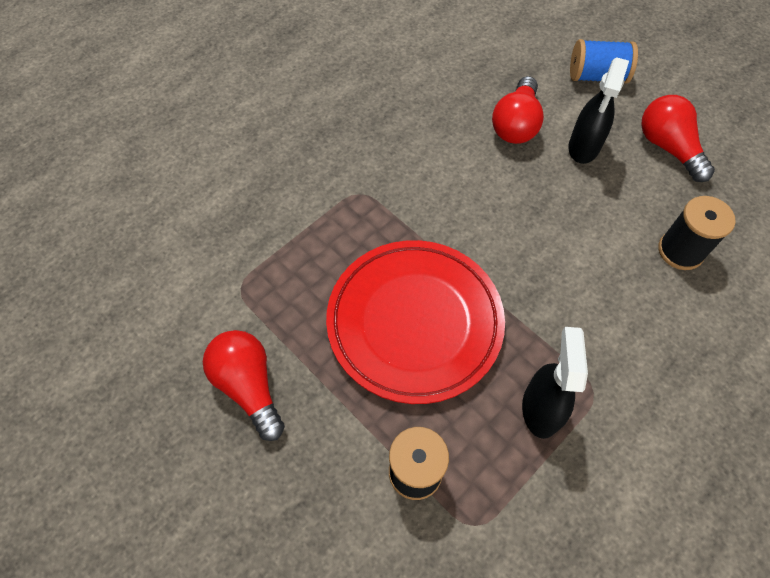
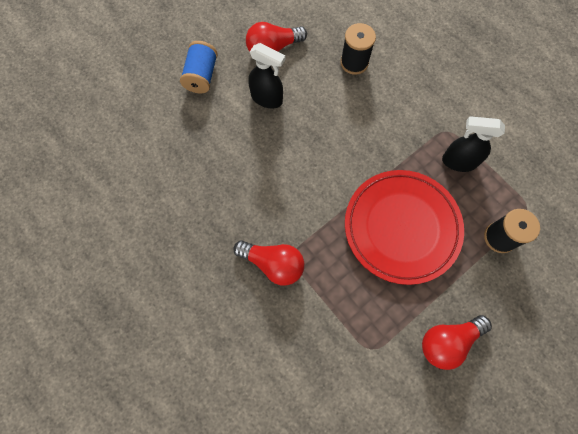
camera: 85 degrees left, 10 degrees up
red light bulb [492,76,544,144] -> red light bulb moved to [233,240,304,286]

